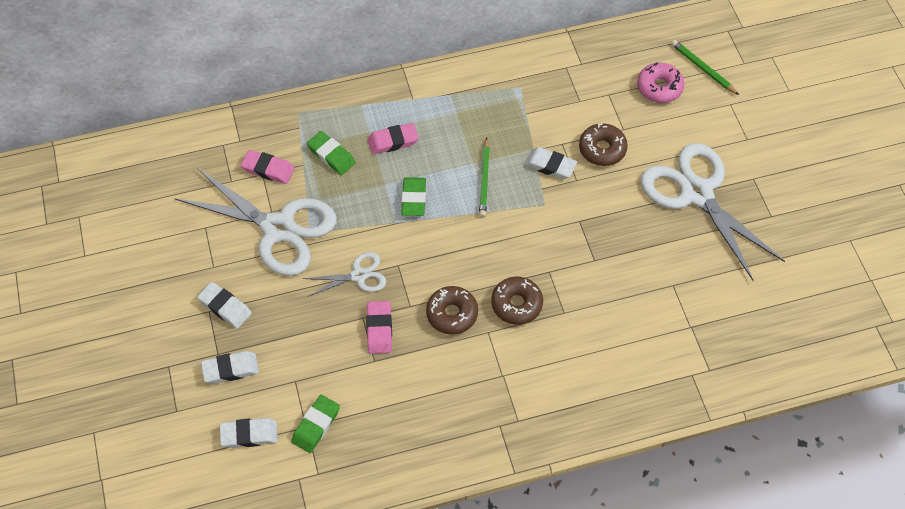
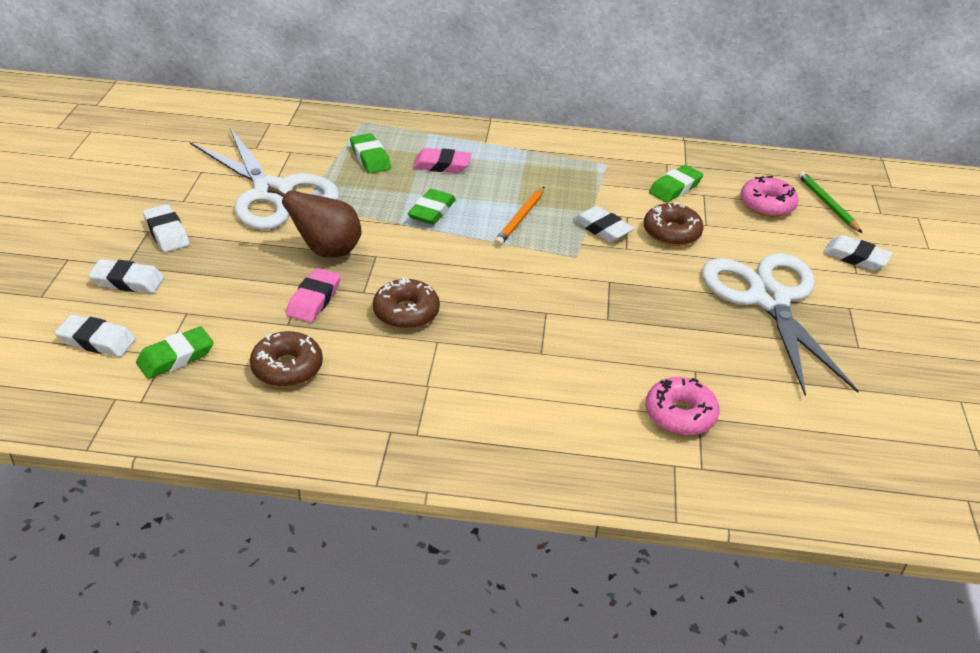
camera: 20 degrees right, 20 degrees down
pink eraser [241,150,295,184] -> none
white scissors [302,252,386,297] -> brown pear [267,186,361,258]
green pencil [479,137,490,218] -> orange pencil [494,187,544,246]
brown donut [491,277,543,325] -> brown donut moved to [250,331,323,387]
none -> pink donut [646,377,720,435]
none -> green eraser [649,165,703,203]
none -> white eraser [823,235,893,271]

